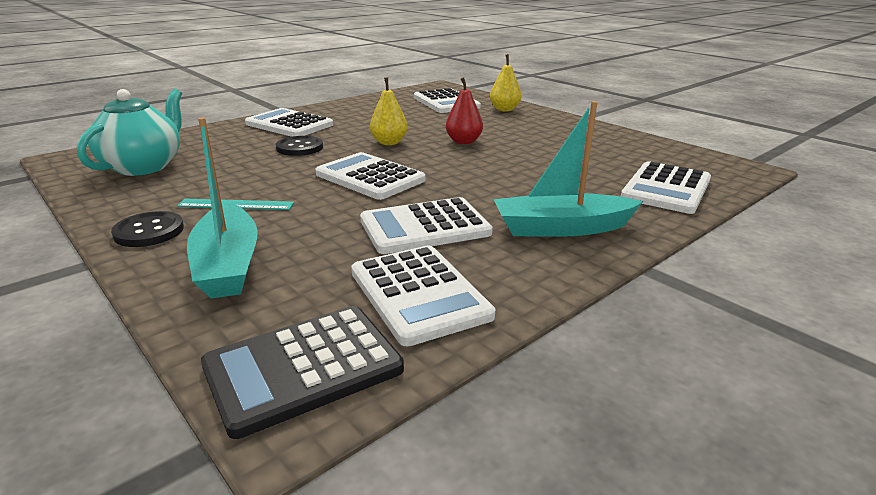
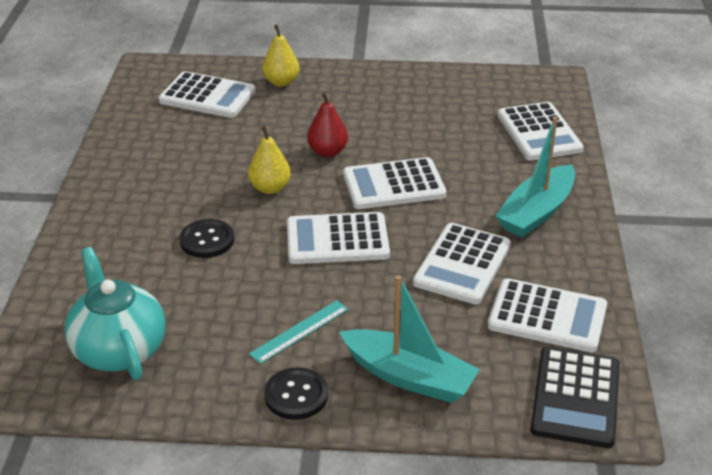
camera: 45 degrees left, 10 degrees up
white calculator [245,108,333,137] -> white calculator moved to [343,157,446,209]

